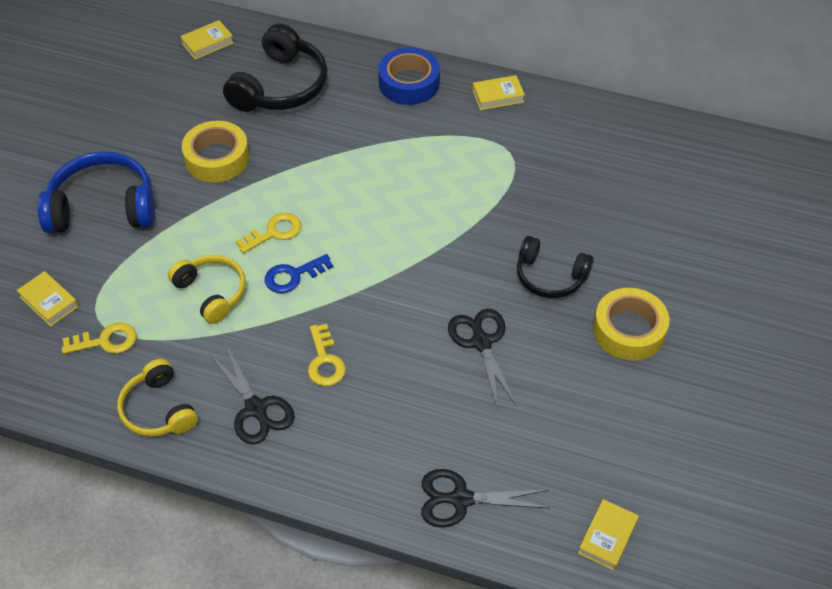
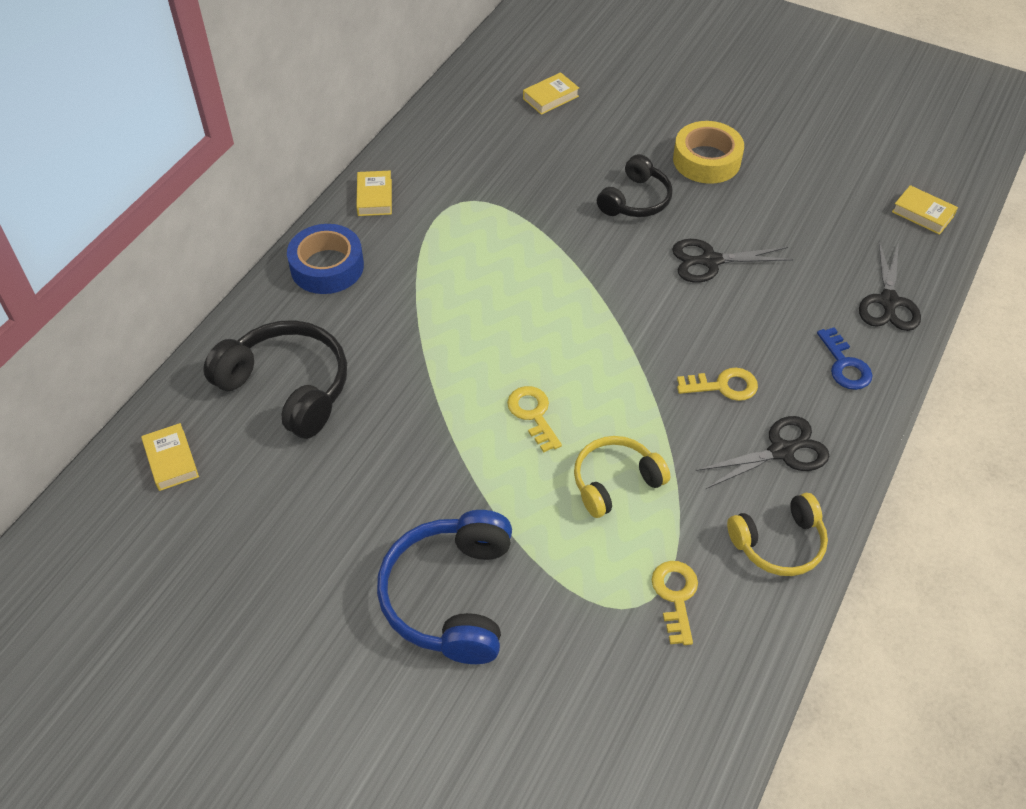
camera: 80 degrees left, 0 degrees up
yellow book [17,271,78,327] -> yellow book moved to [523,72,579,115]
yellow tape [182,121,249,183] -> none
blue key [265,254,333,293] -> blue key moved to [817,327,873,390]

